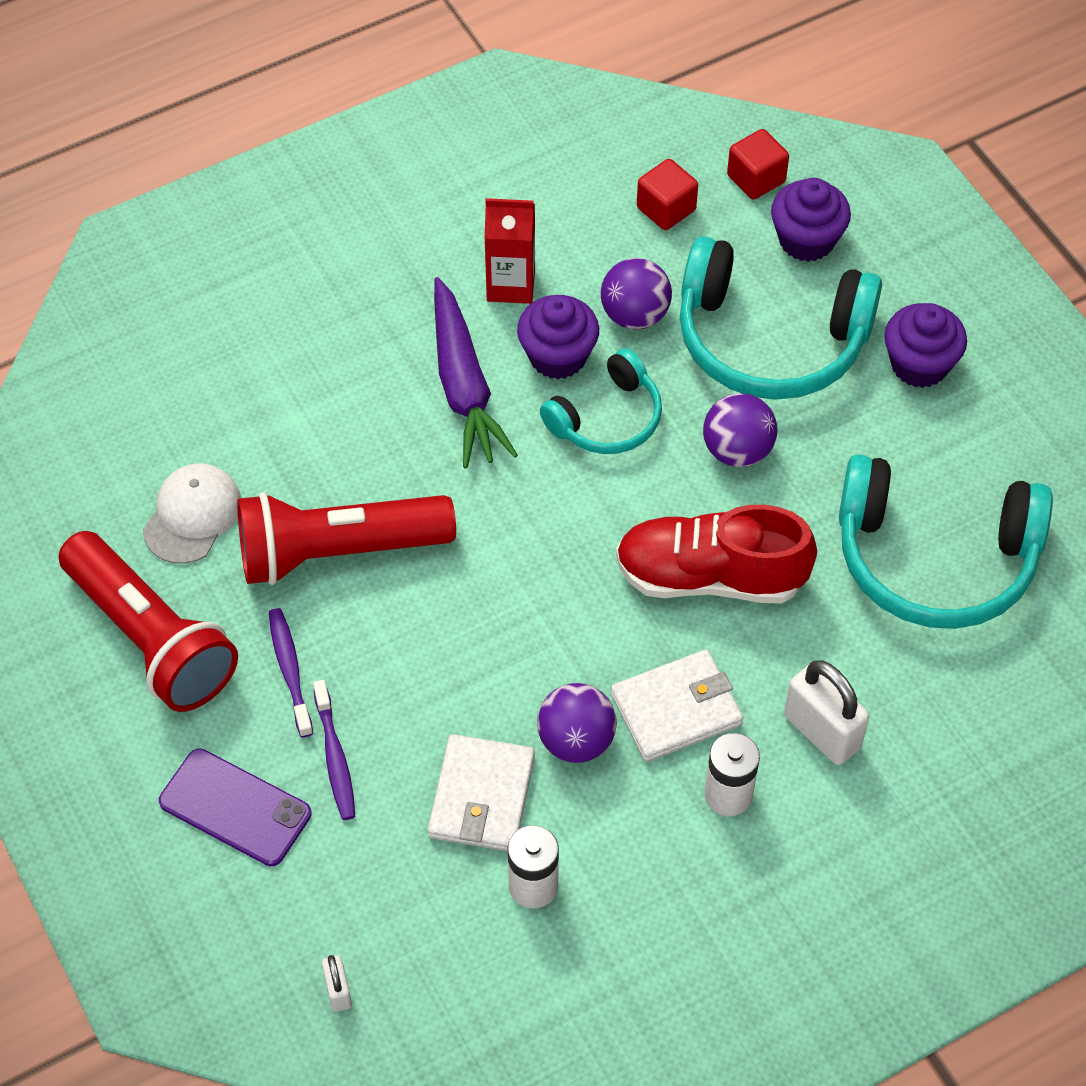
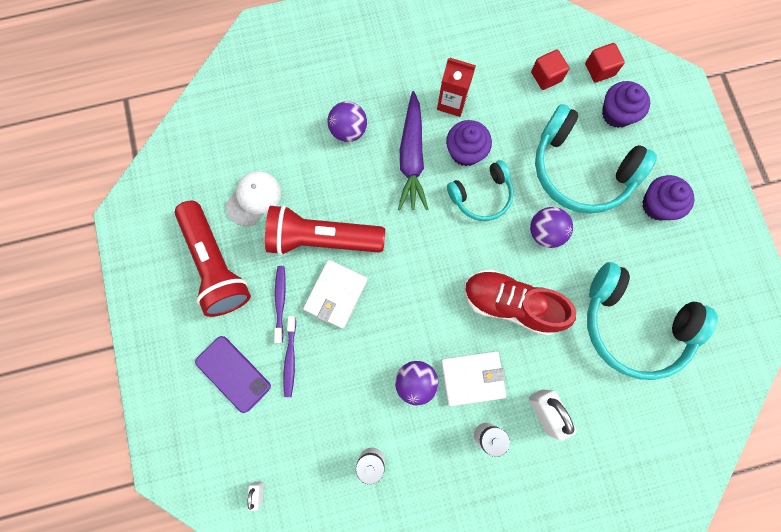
camera: 15 degrees right, 20 degrees up
white wallet [428,734,535,851] -> white wallet moved to [303,260,368,329]
purple ball [601,258,672,329] -> purple ball moved to [327,102,367,142]

